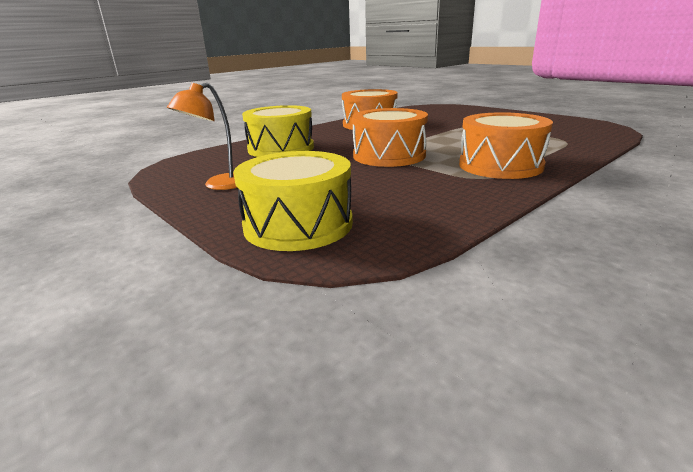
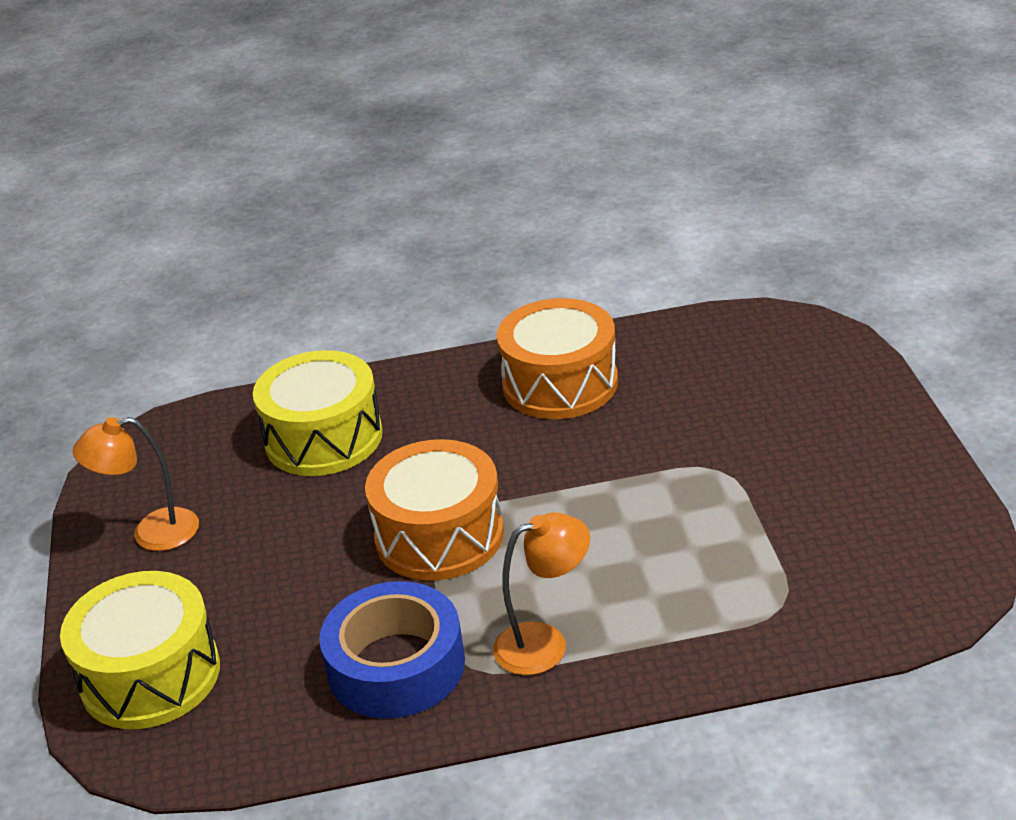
camera: 35 degrees right, 10 degrees up
orange drum [459,112,553,179] -> orange lamp [493,513,590,675]
none -> blue tape [319,581,465,719]

